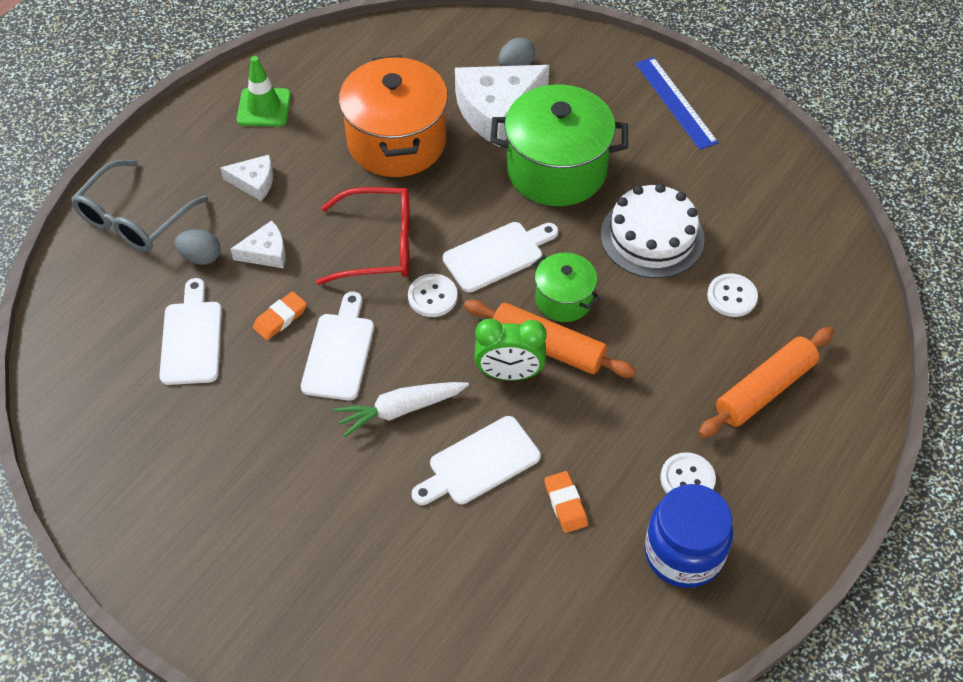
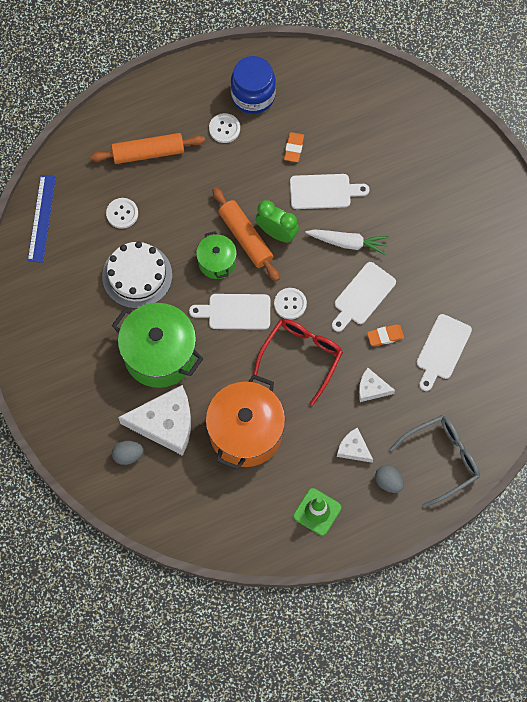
camera: 150 degrees left, 15 degrees up
grey egg [175,229,221,265] -> grey egg moved to [375,465,404,493]
red glasses [316,187,410,285] -> red glasses turned 90 degrees clockwise [253,319,343,406]
blue ruler [635,57,719,150] -> blue ruler moved to [28,175,56,263]

